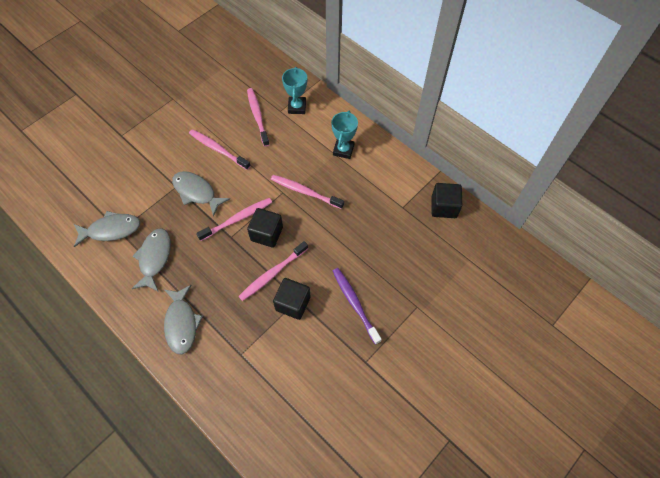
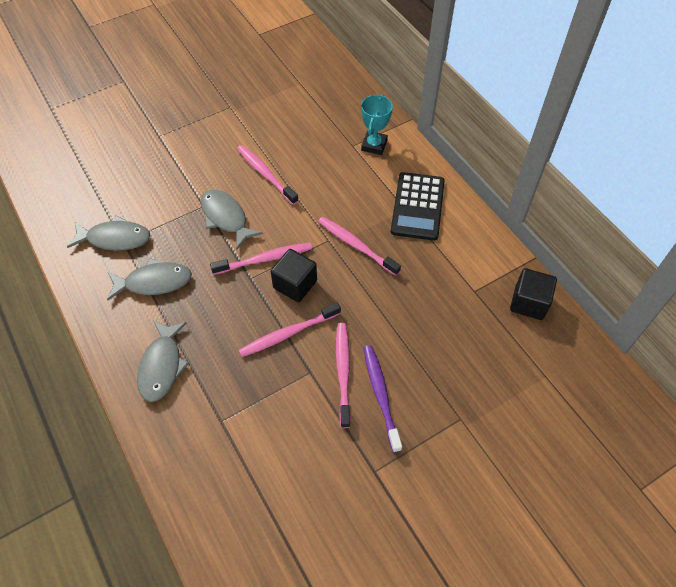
camera: 15 degrees right, 5 degrees down
grey fish [132,228,171,292] -> grey fish turned 60 degrees clockwise [107,258,192,300]
pink toothbrush [247,88,270,147] -> pink toothbrush moved to [336,323,351,428]
black cube [273,278,311,320] -> none
turquoise trophy [331,111,358,159] -> black calculator [391,172,445,241]

